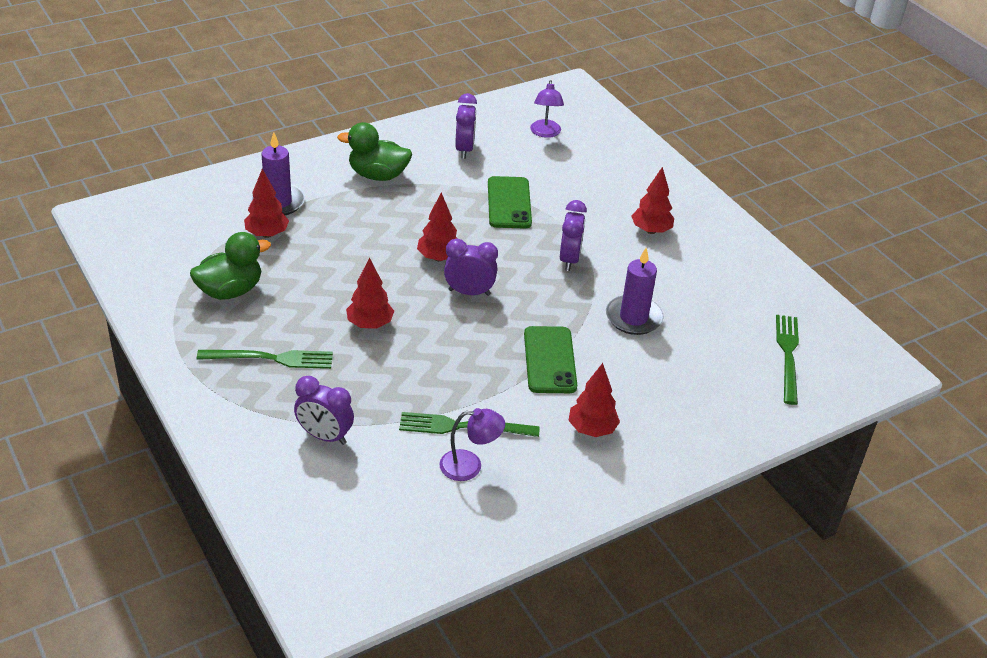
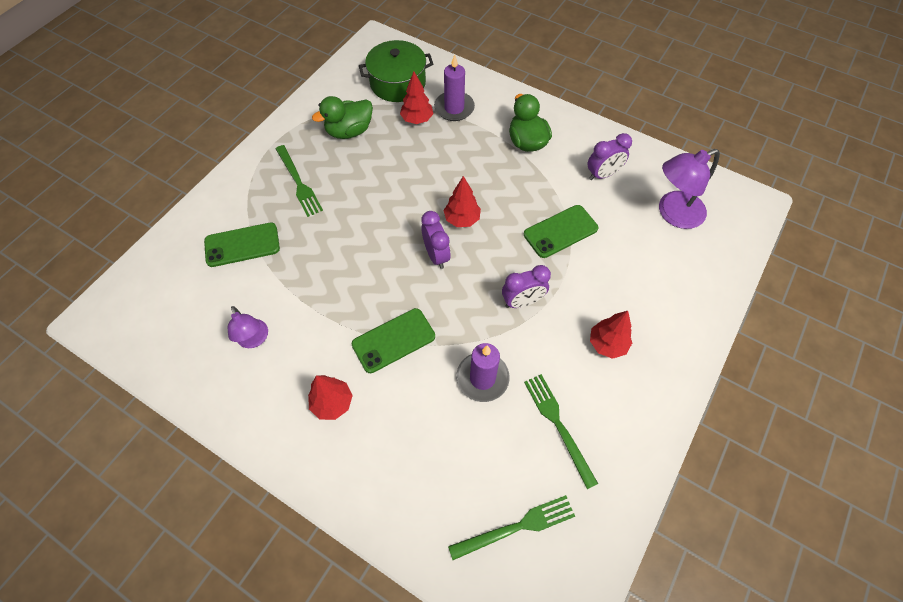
camera: 65 degrees right, 20 degrees up
green duck [190,232,271,300] -> green duck turned 120 degrees clockwise [312,96,373,139]
purple clock [294,376,354,445] -> green phone [204,222,280,267]
red tree [346,257,394,329] -> none
green fork [399,412,540,437] -> green fork moved to [524,374,598,489]
purple lamp [530,80,564,138] -> purple lamp [659,149,720,229], size x1.64
none -> green pot [359,40,433,102]

